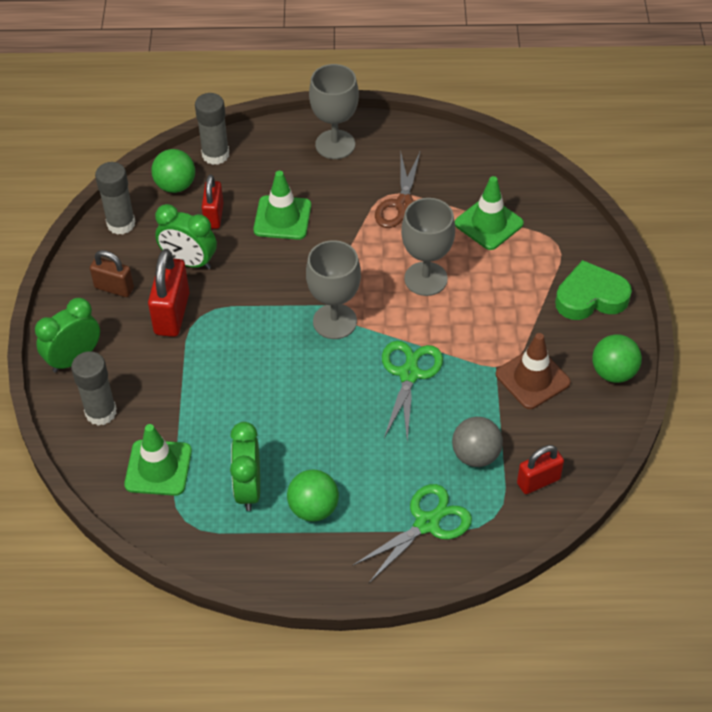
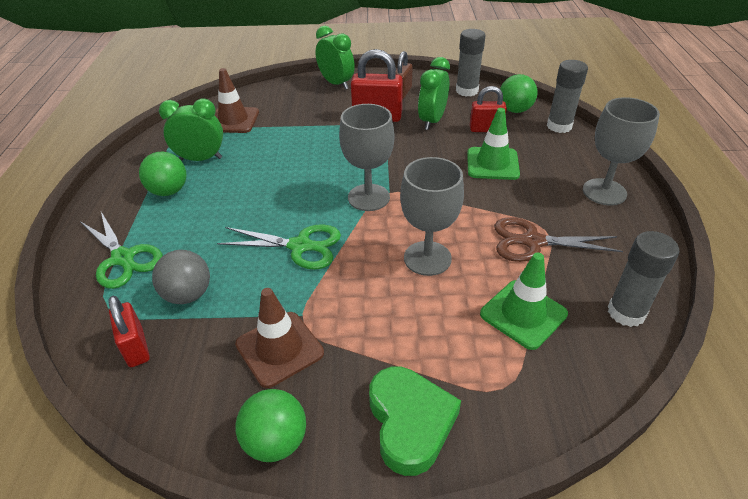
camera: 90 degrees right, 10 degrees down
grey glue stick [71,351,117,425] -> grey glue stick moved to [608,231,679,327]
green traffic cone [124,424,192,496] -> brown traffic cone [215,68,259,133]

